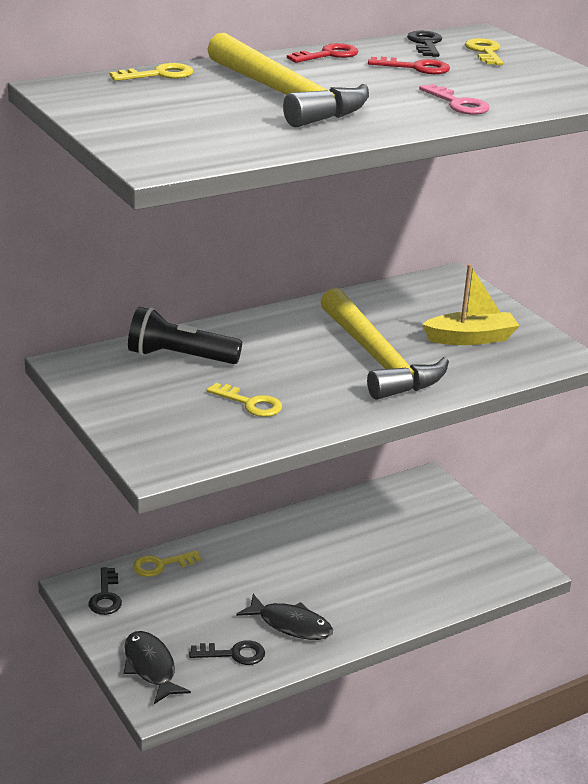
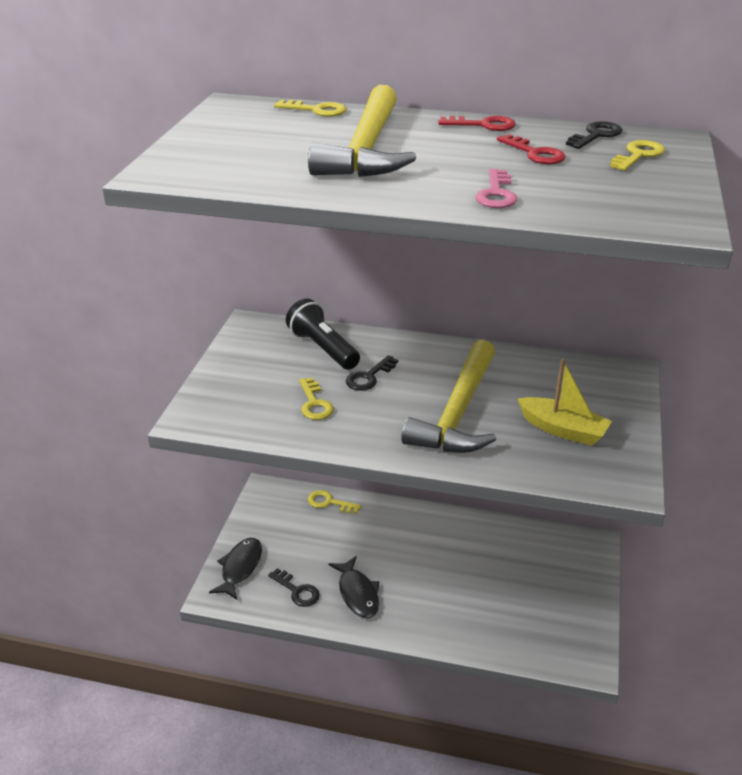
camera: 45 degrees right, 5 degrees up
black key [89,567,122,615] -> black key moved to [346,355,398,391]

